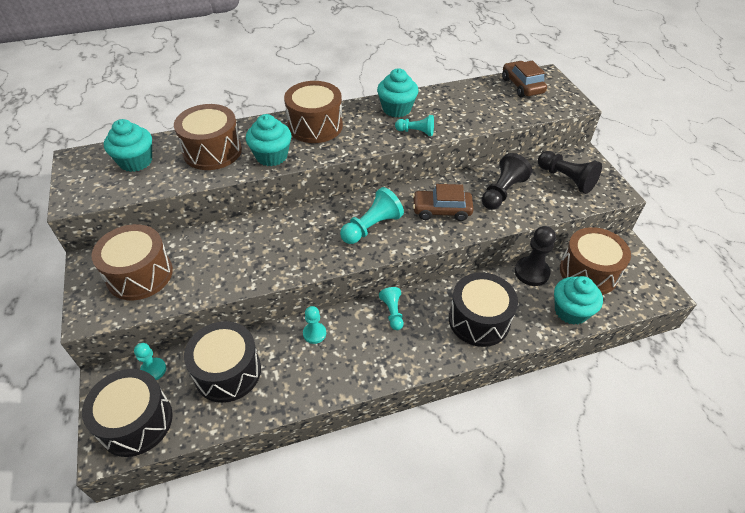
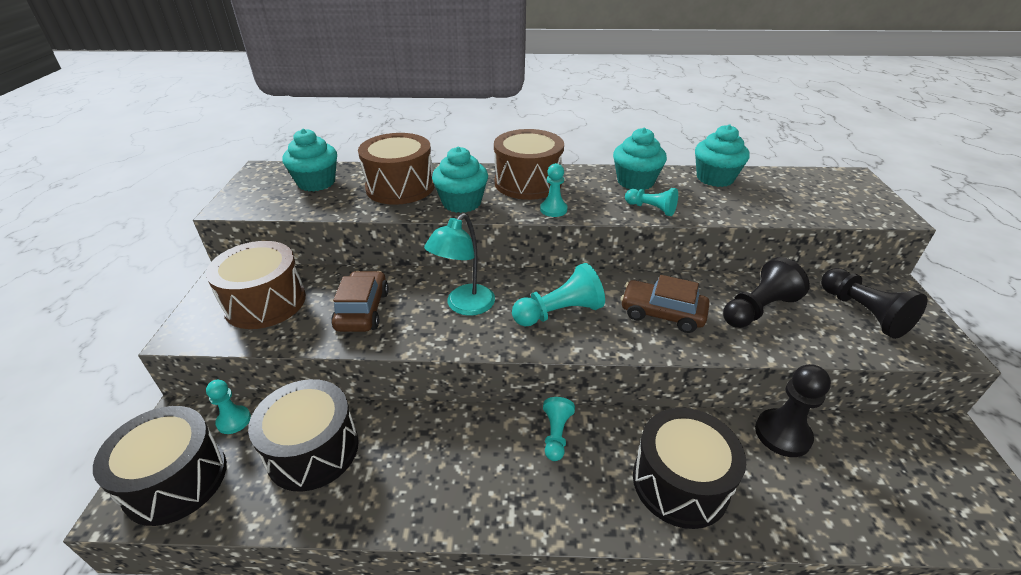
camera: 20 degrees right, 10 degrees down
turquoise pawn [303,306,326,344] -> turquoise pawn moved to [540,163,568,217]
brown car [502,61,547,97] -> brown car moved to [331,271,389,332]
turquoise cupcake [554,276,603,325] -> turquoise cupcake moved to [695,124,750,187]
brown drum [560,227,631,295] -> none
none -> turquoise lamp [424,213,495,316]

